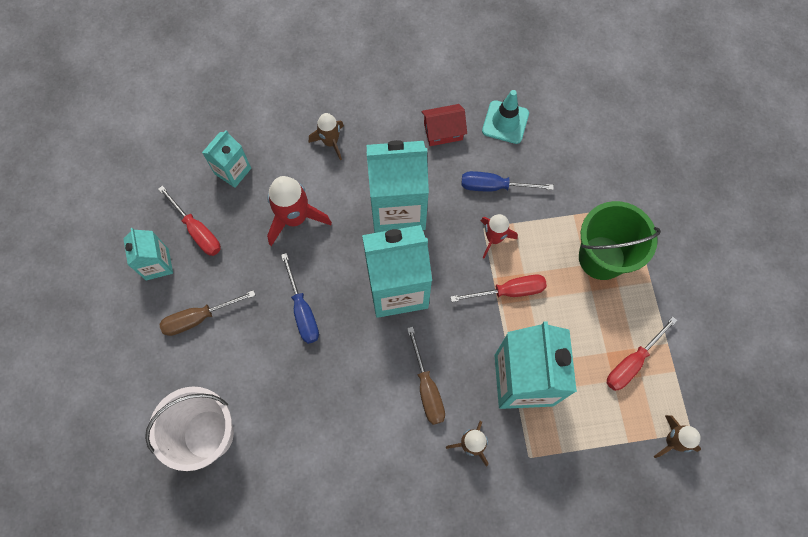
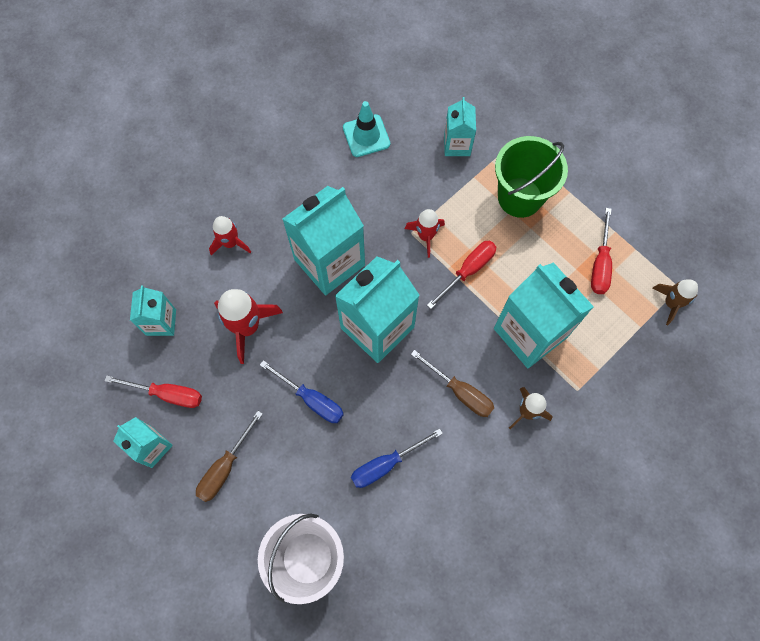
camera: 35 degrees left, 0 degrees up
brown rocket [309,113,344,161] -> red rocket [209,216,251,256]
red house [421,104,467,146] -> none
blue screwdriver [461,171,554,191] -> blue screwdriver moved to [351,428,443,488]
none -> turquoise carton [444,97,476,156]

